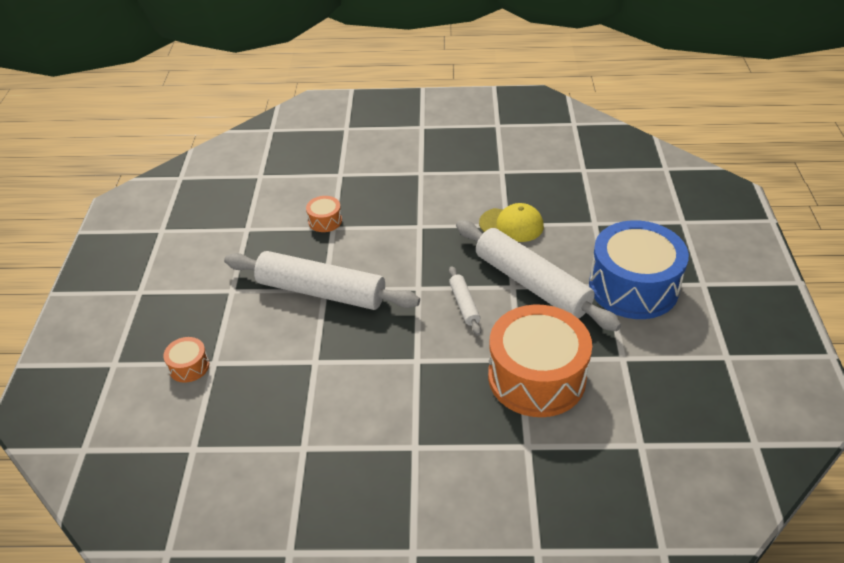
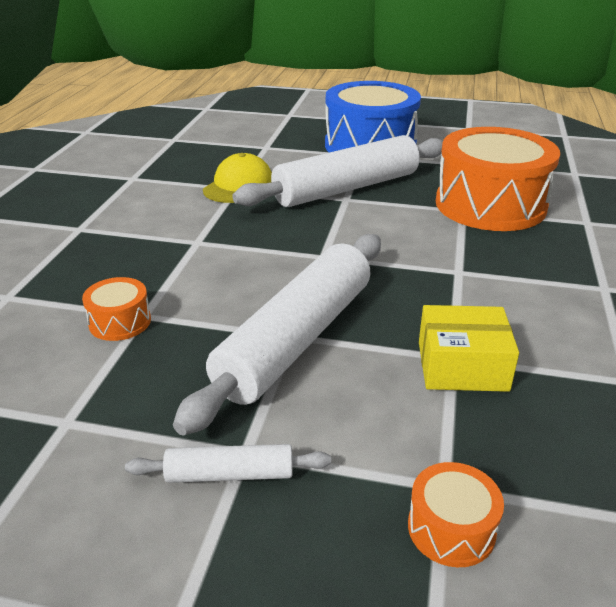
camera: 80 degrees left, 10 degrees down
white rolling pin [449,266,481,335] -> white rolling pin moved to [125,444,331,483]
none -> yellow box [419,305,519,392]

